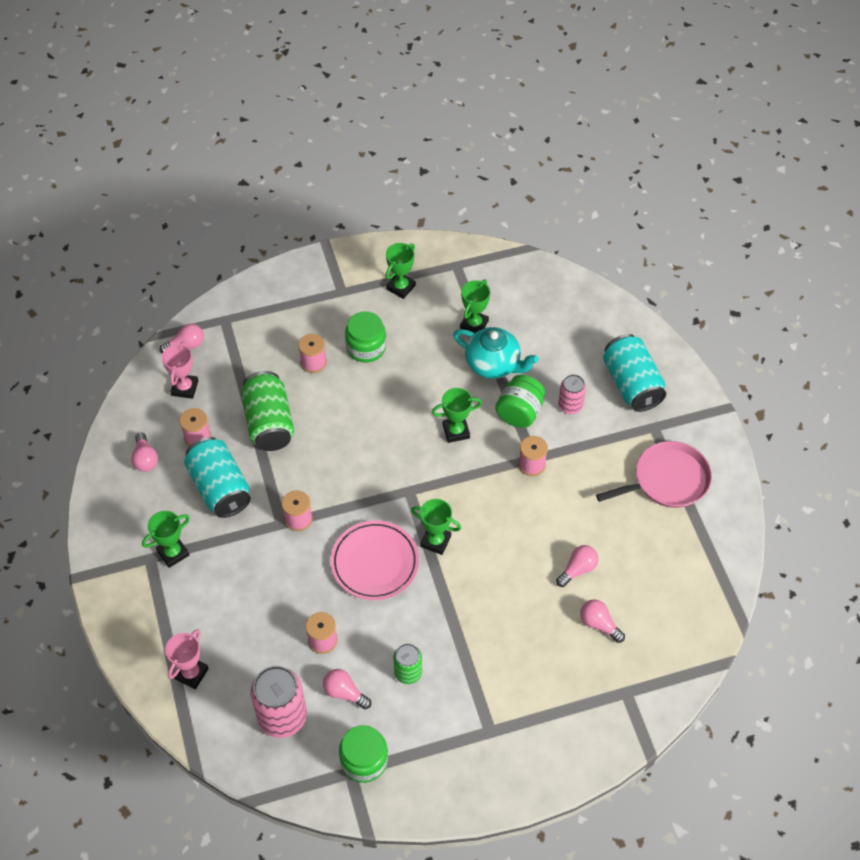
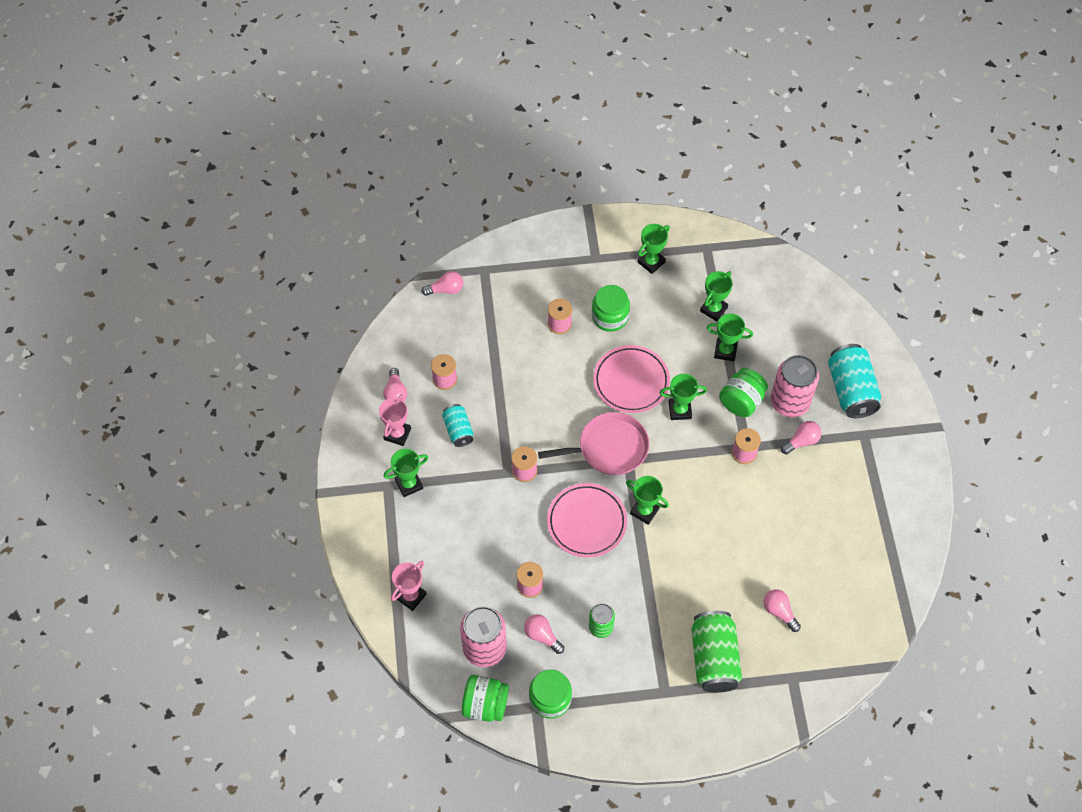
camera: 10 degrees right, 5 degrees up
pink trophy [162,341,198,399] -> pink trophy moved to [379,394,411,446]
turquoise can [184,437,251,518] -> turquoise can [442,404,473,447], size x0.57
green can [241,371,294,451] -> green can moved to [691,611,742,693]
turquoise teapot [453,327,539,379] -> green trophy [707,313,753,361]
pink light bulb [556,545,599,587] -> pink light bulb moved to [781,421,822,454]
pink can [558,374,586,414] -> pink can [770,355,819,417], size x1.75
pink pan [596,441,712,508] -> pink pan moved to [538,412,649,475]
none -> green jar [462,675,509,722]
none -> pink plate [593,345,670,413]

